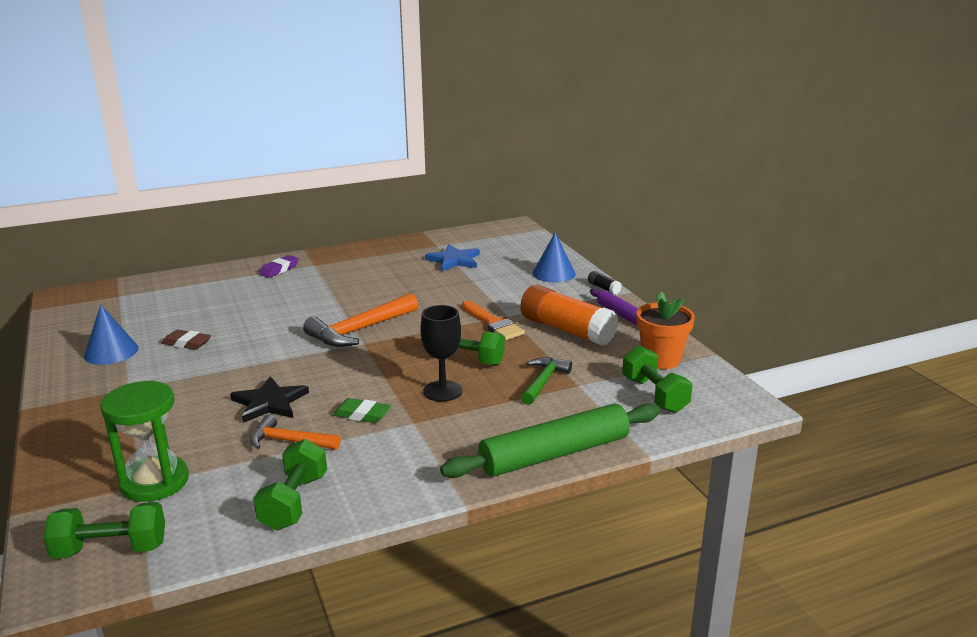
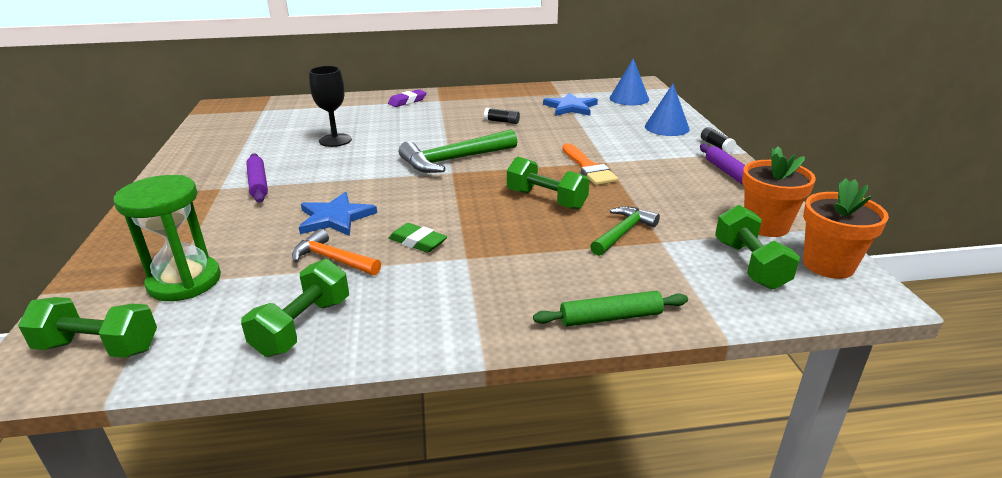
camera: 15 degrees right, 5 degrees up
blue cone [84,305,139,365] -> blue cone moved to [610,58,649,105]
brown eraser [162,330,211,350] -> none
black star [230,376,309,423] -> blue star [299,192,377,236]
orange hammer [303,293,418,347] -> green hammer [399,129,517,173]
black goblet [420,305,462,402] -> black goblet moved to [309,66,352,147]
green rolling pin [440,403,660,478] -> green rolling pin [533,291,688,326], size x0.55
orange glue stick [520,285,618,346] -> none
none -> purple rolling pin [246,153,268,202]
none -> black glue stick [484,108,520,124]
none -> orange flower pot [803,178,889,279]

